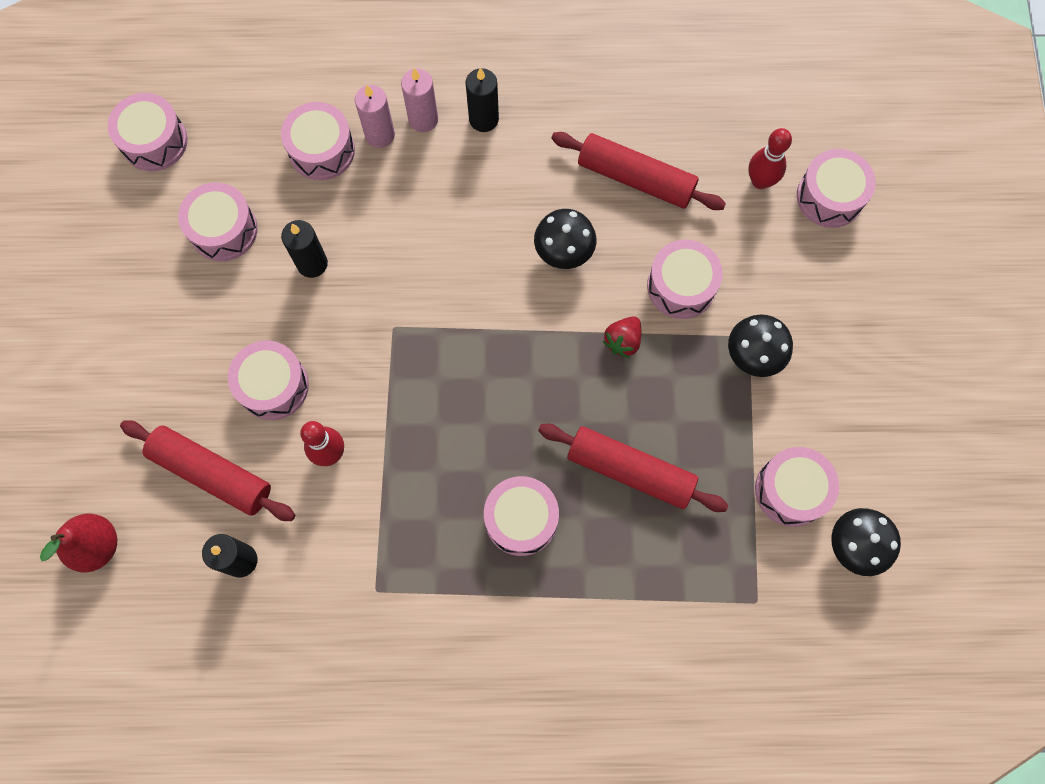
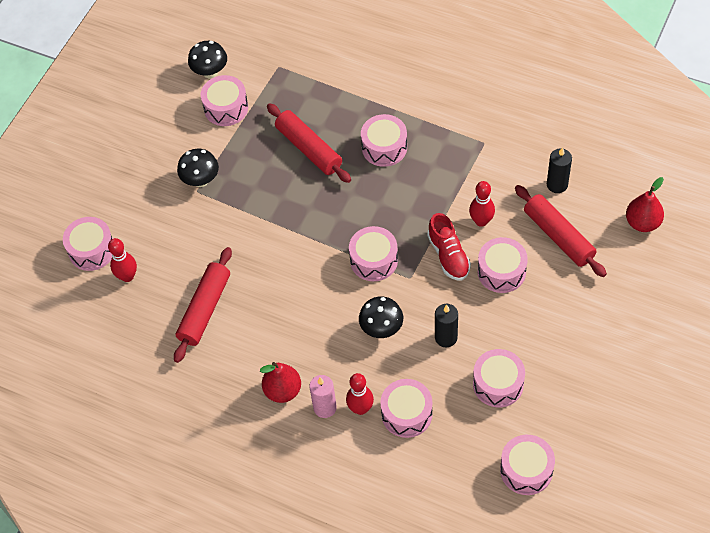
camera: 150 degrees left, 15 degrees down
pink candle [355,85,395,148] -> red bowling pin [346,373,374,415]
black candle [465,68,499,132] -> red pear [260,362,301,403]
black mushroom [534,209,596,269] -> black mushroom moved to [359,296,403,338]
red rolling pin [551,132,726,210] -> red rolling pin turned 60 degrees clockwise [174,247,232,363]
red strawberry [603,316,641,358] -> none
pink drum [647,240,723,319] -> pink drum moved to [349,226,398,281]
none -> red shoe [427,213,471,281]

